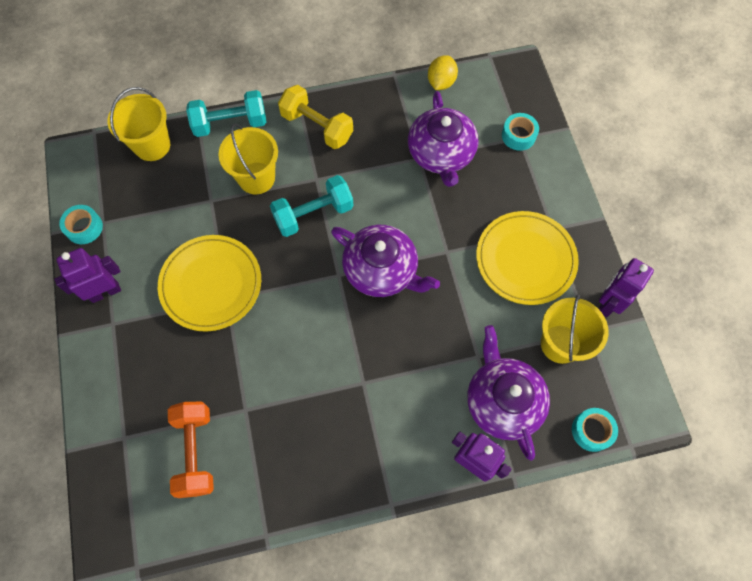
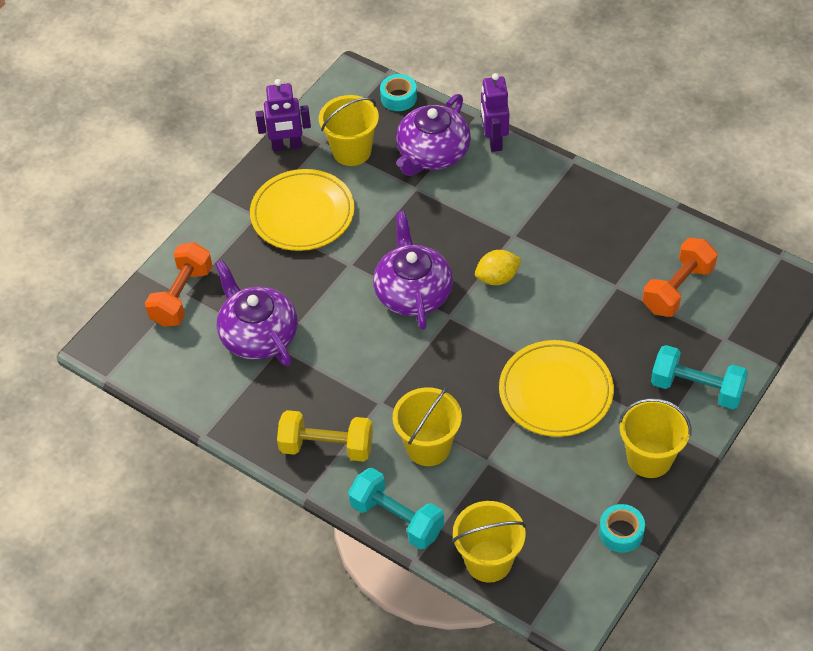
camera: 130 degrees left, 15 degrees down
purple robot [54,248,121,303] -> yellow bucket [619,398,692,478]
turquoise dumbbell [270,175,353,237] -> turquoise dumbbell moved to [651,345,748,409]
yellow dumbbell [278,85,353,149] -> yellow dumbbell turned 75 degrees counterclockwise [277,410,373,462]
purple teapot [408,91,479,187] -> purple teapot turned 75 degrees counterclockwise [215,260,298,366]
yellow lemon [428,55,458,90] -> yellow lemon moved to [475,250,522,285]
turquoise tape [502,113,539,151] -> orange dumbbell [145,242,213,327]

